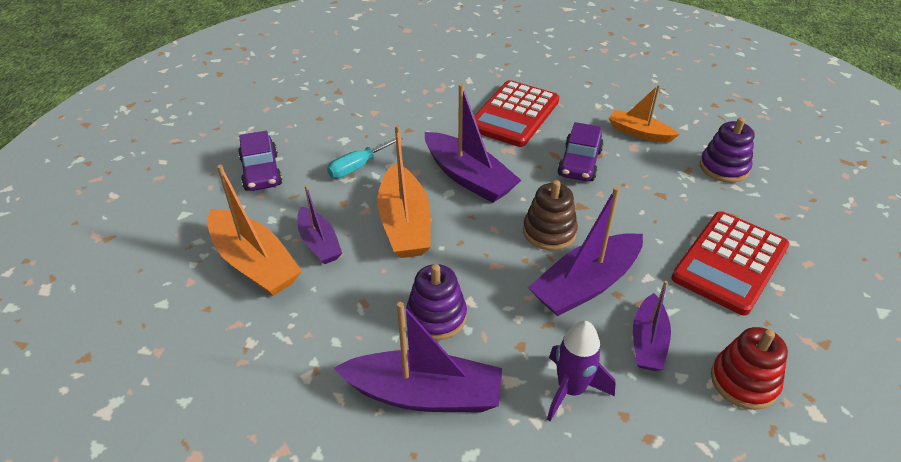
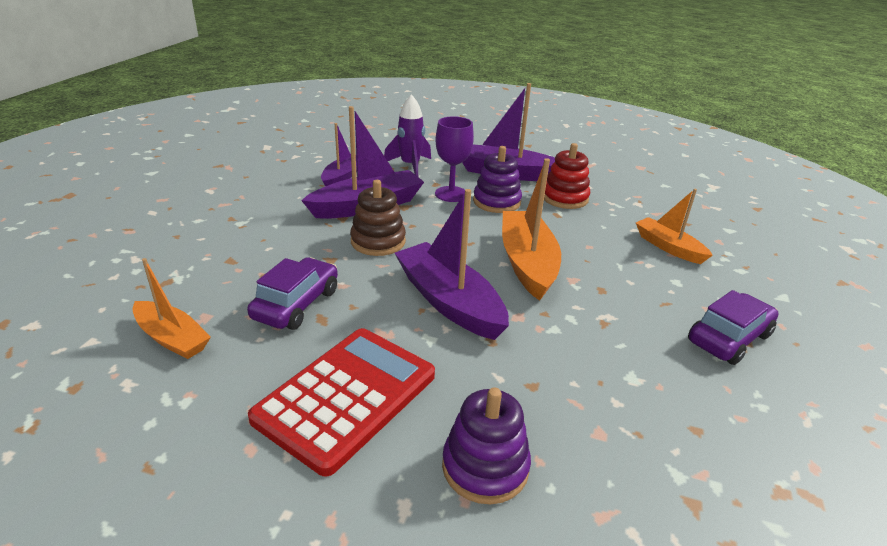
camera: 175 degrees left, 10 degrees down
orange boat [207,165,302,296] -> orange boat [636,189,713,264], size x0.62
purple car [238,131,282,191] -> purple car turned 60 degrees clockwise [688,290,779,365]
purple boat [297,185,342,264] -> none
turquoise screwdriver [327,138,403,178] -> none
red calculator [671,211,789,316] -> none
purple stacking toy [700,117,755,183] -> purple stacking toy moved to [442,387,531,504]
red stacking toy [711,327,788,410] -> red stacking toy moved to [544,143,590,209]
none -> purple goblet [435,116,474,202]

